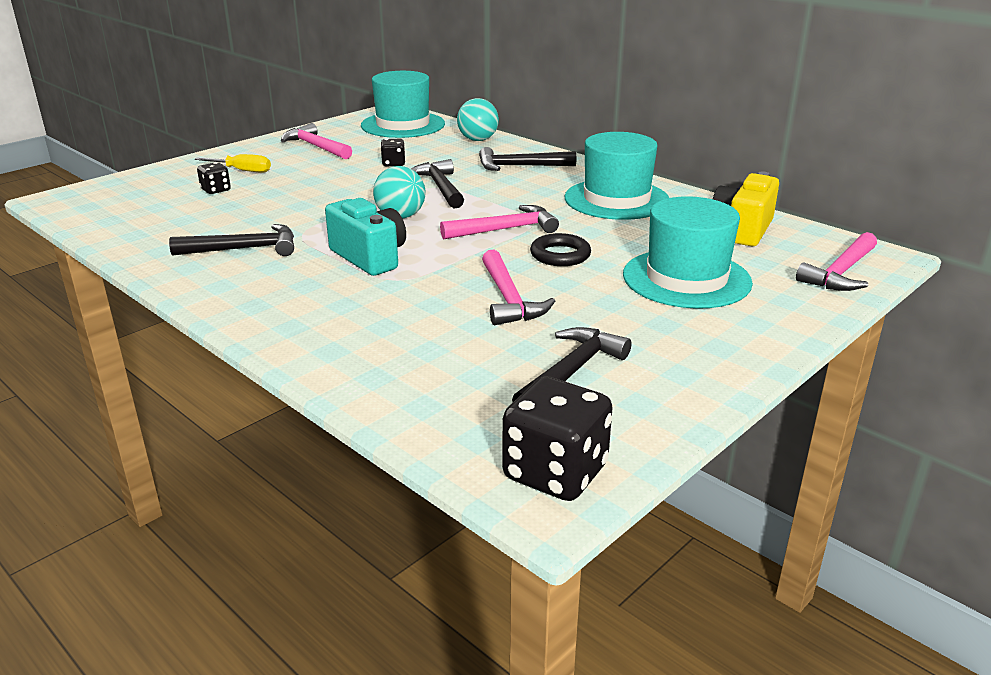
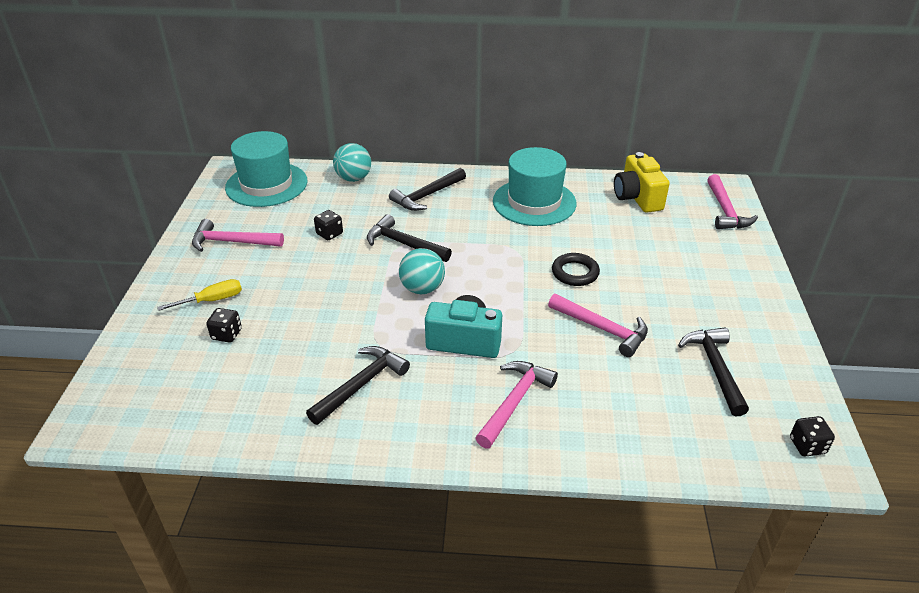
camera: 40 degrees left, 10 degrees up
pink hammer [440,205,559,239] -> pink hammer moved to [476,361,558,449]
black dice [502,377,613,501] -> black dice [790,416,835,456], size x0.51
turquoise hat [623,196,753,309] -> none

